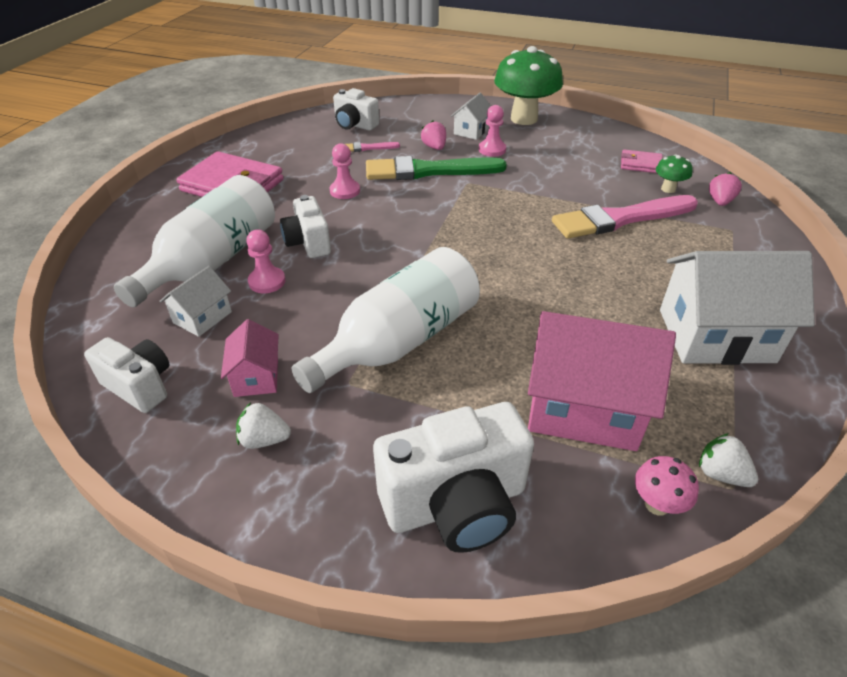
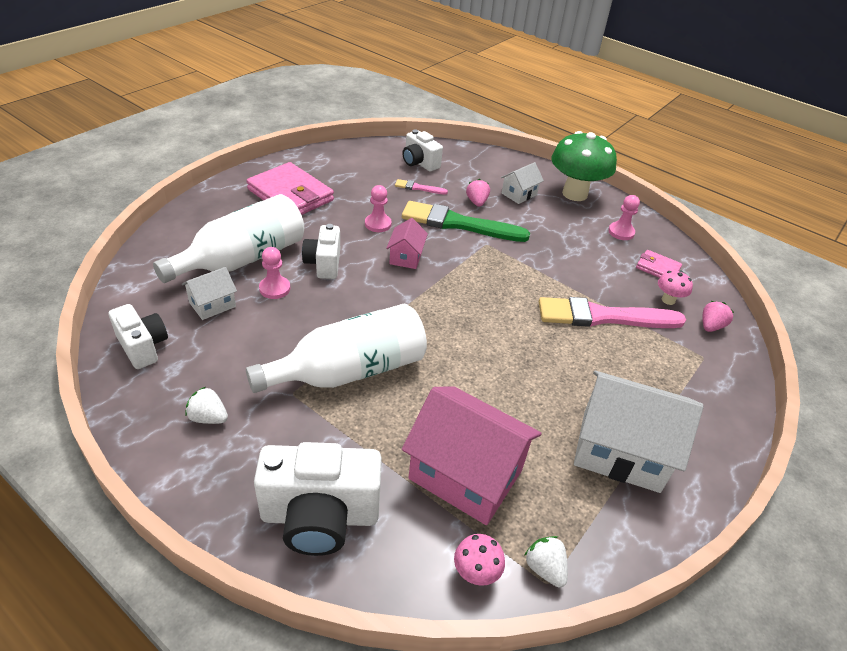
camera: 15 degrees right, 0 degrees up
pink house [221,319,279,397] -> pink house moved to [386,218,428,269]
pink pawn [479,105,506,157] -> pink pawn moved to [608,195,640,240]
green mushroom [656,155,693,193] -> pink mushroom [658,270,693,305]

